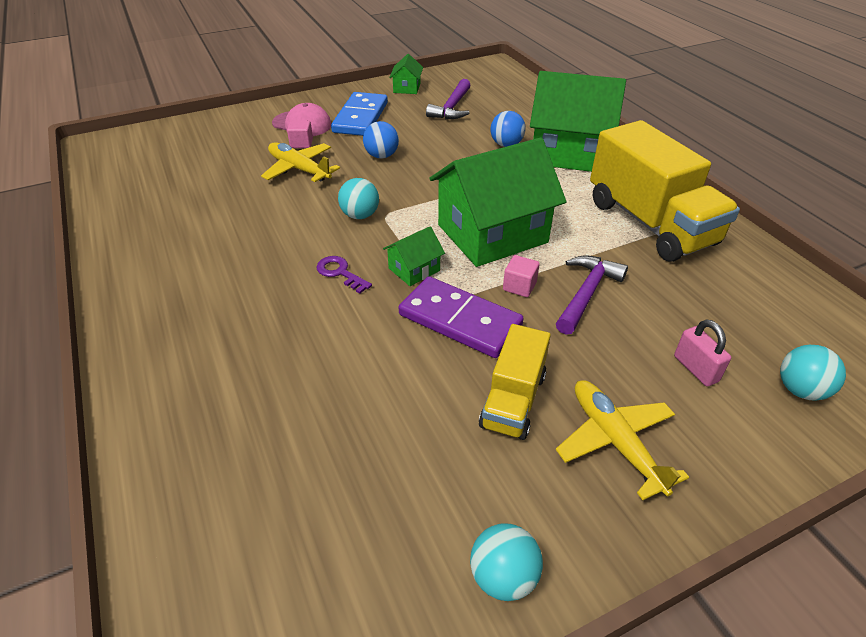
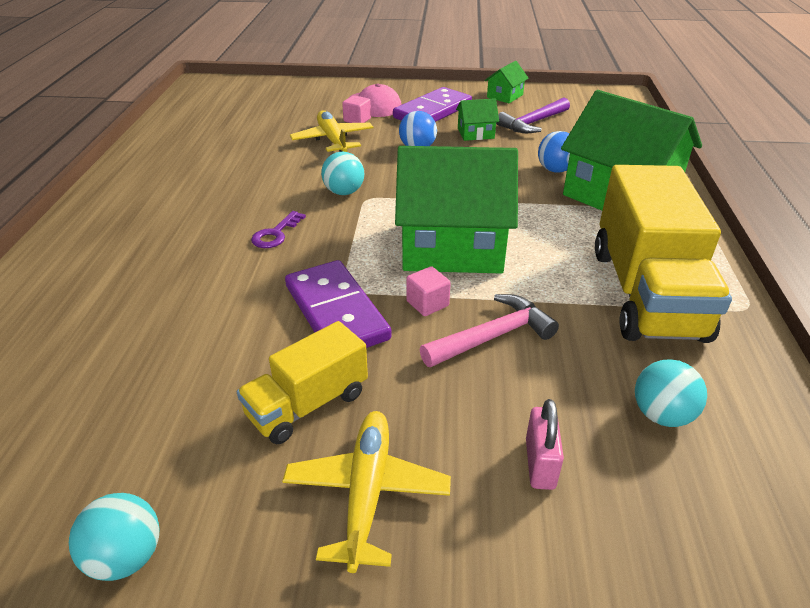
camera: 30 degrees right, 5 degrees down
purple key [316,256,372,294] -> purple key turned 135 degrees counterclockwise [251,211,306,248]
blue domino [331,92,388,136] -> purple domino [393,87,472,122]
green house [383,226,445,286] -> green house moved to [456,98,499,141]
purple hammer [556,256,628,335] -> pink hammer [420,294,559,367]
turquoise ball [780,345,846,401] -> turquoise ball moved to [635,359,707,427]

